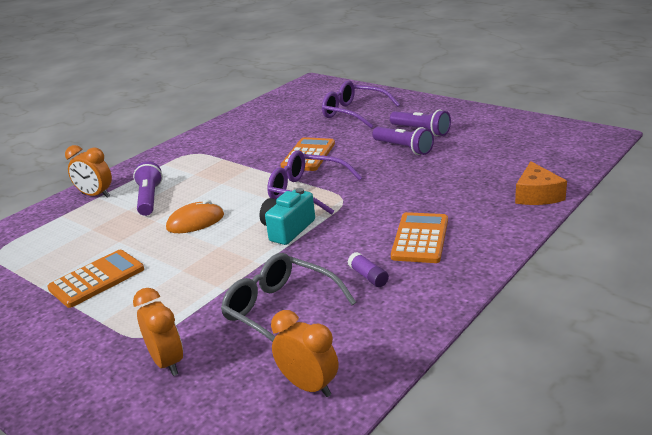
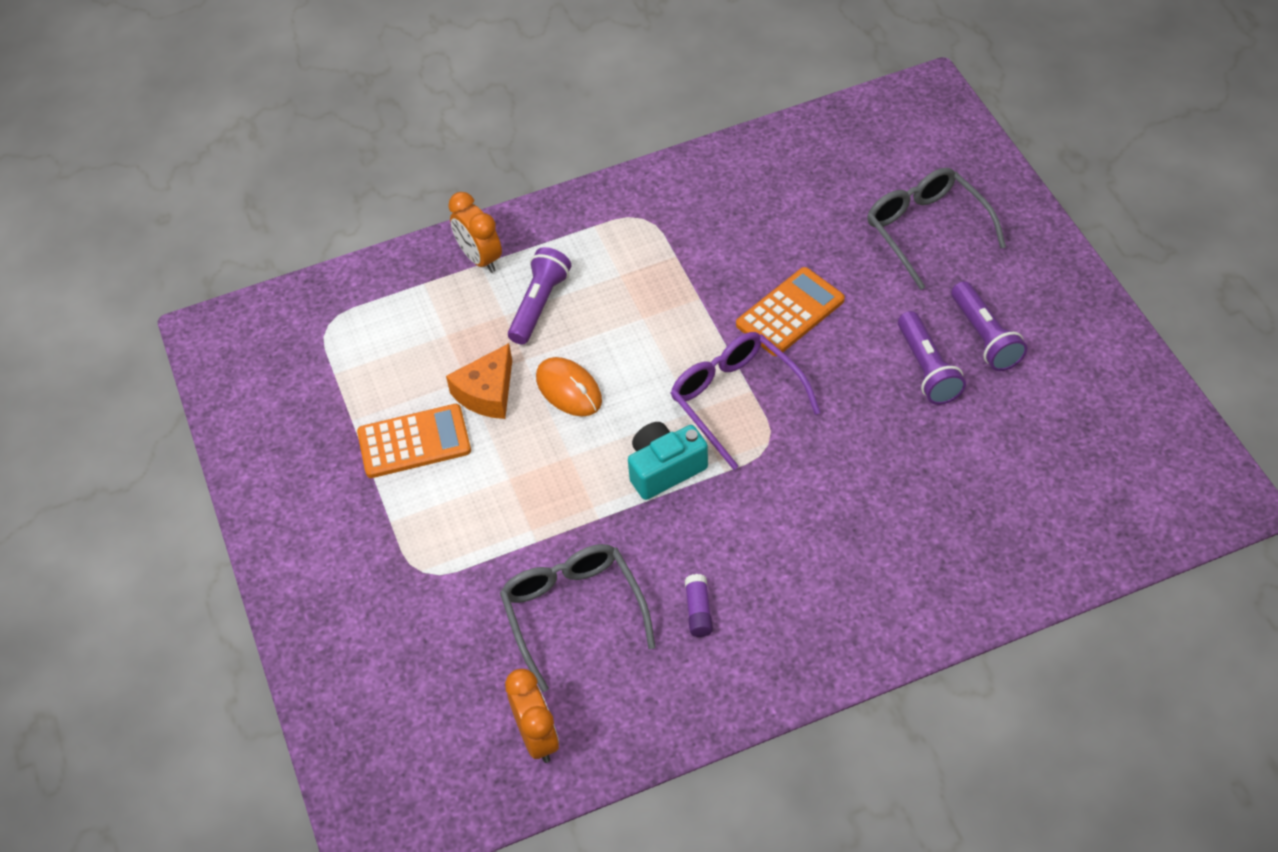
camera: 30 degrees right, 25 degrees up
orange clock [133,288,183,376] -> none
orange mouse [166,200,224,233] -> orange mouse turned 45 degrees clockwise [536,357,602,416]
purple glasses [322,81,400,128] -> grey glasses [867,168,1006,290]
orange calculator [391,212,448,263] -> none
orange cheese [515,161,567,205] -> orange cheese moved to [446,343,512,419]

